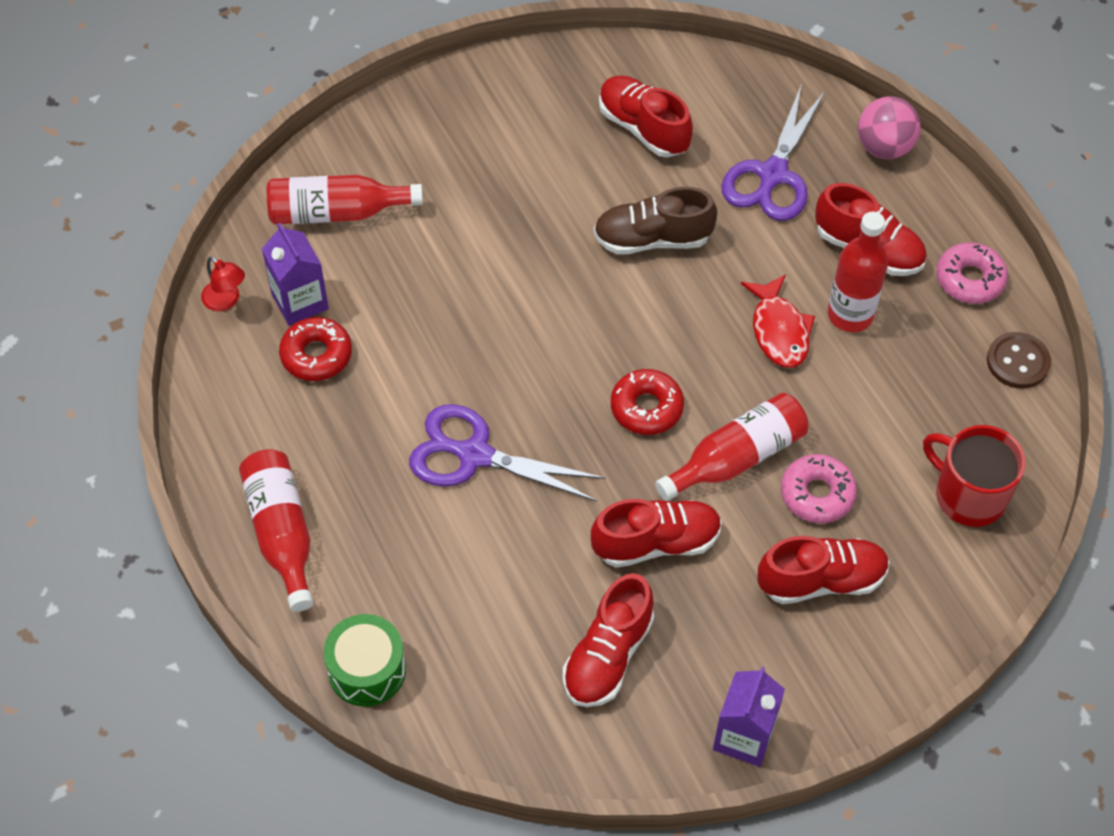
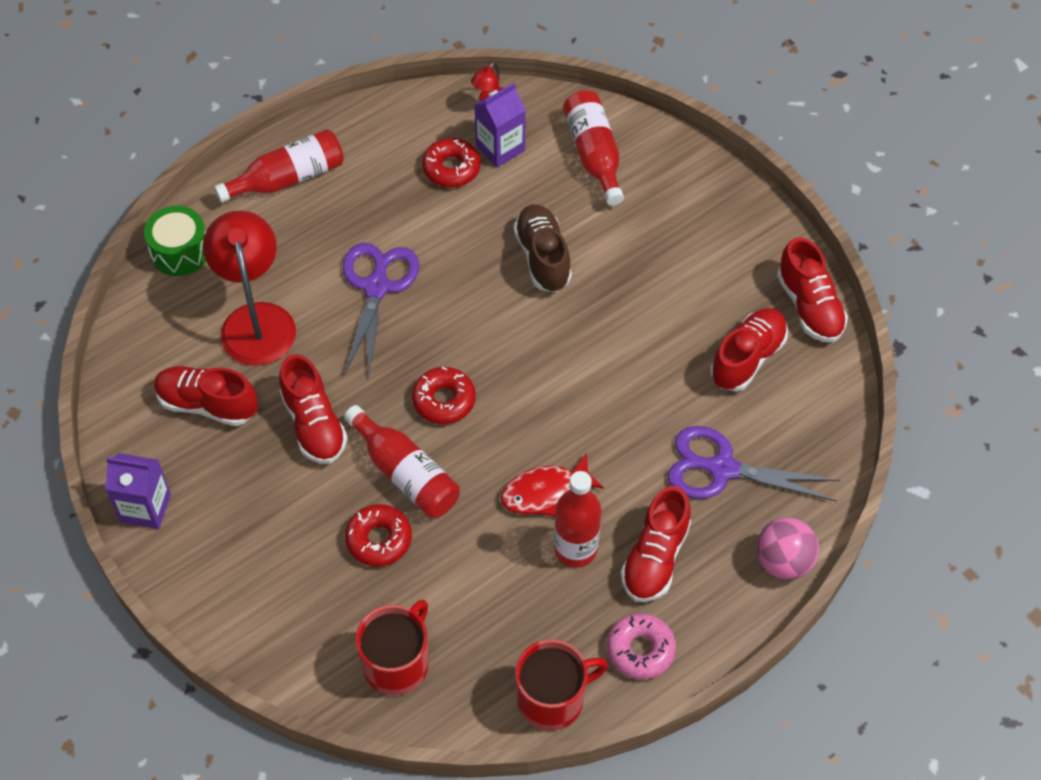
camera: 80 degrees right, 0 degrees up
brown shoe [594,187,717,254] -> brown shoe moved to [513,204,572,292]
red shoe [758,536,890,604] -> red shoe moved to [777,237,848,342]
pink donut [781,454,857,523] -> red donut [345,504,412,567]
brown button [987,332,1051,389] -> red mug [515,639,608,731]
none -> red lamp [203,211,296,366]

